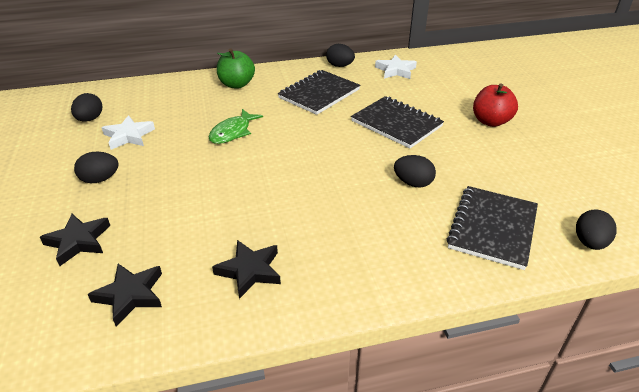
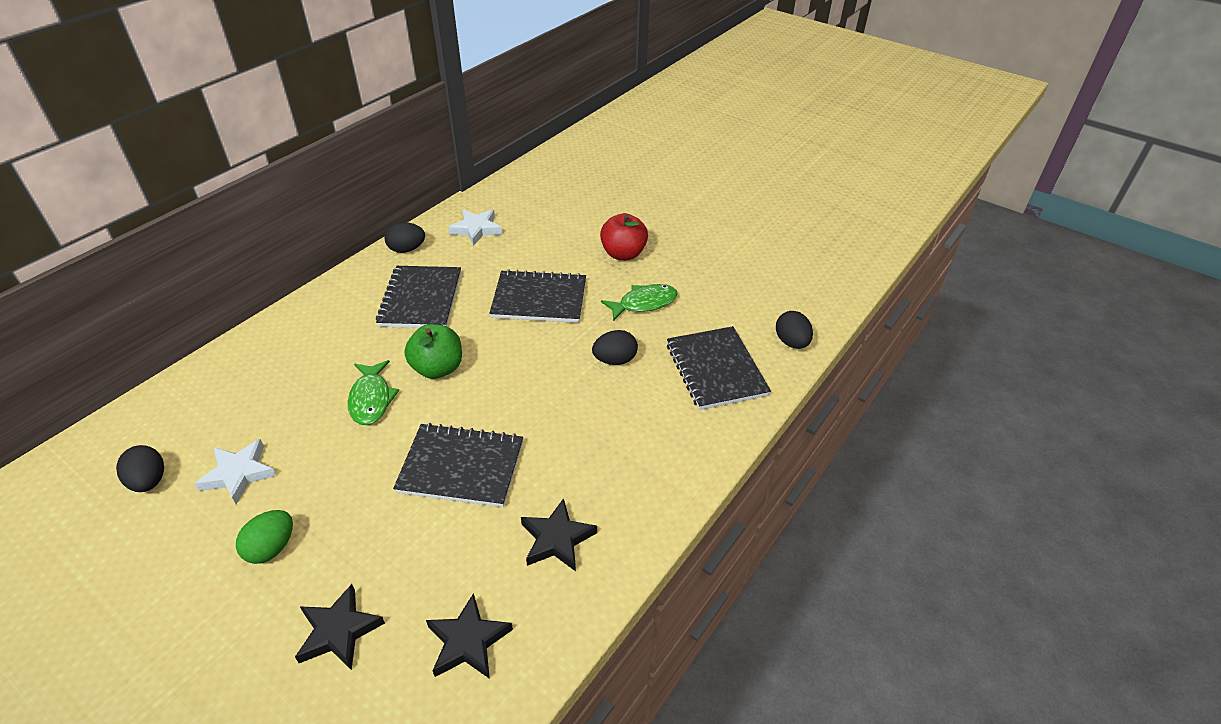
camera: 40 degrees left, 5 degrees up
black egg [74,152,119,183] -> green egg [236,510,293,564]
green apple [217,48,255,89] -> green apple moved to [404,324,462,379]
none -> black notebook [393,423,523,507]
none -> green fish [601,284,678,321]

